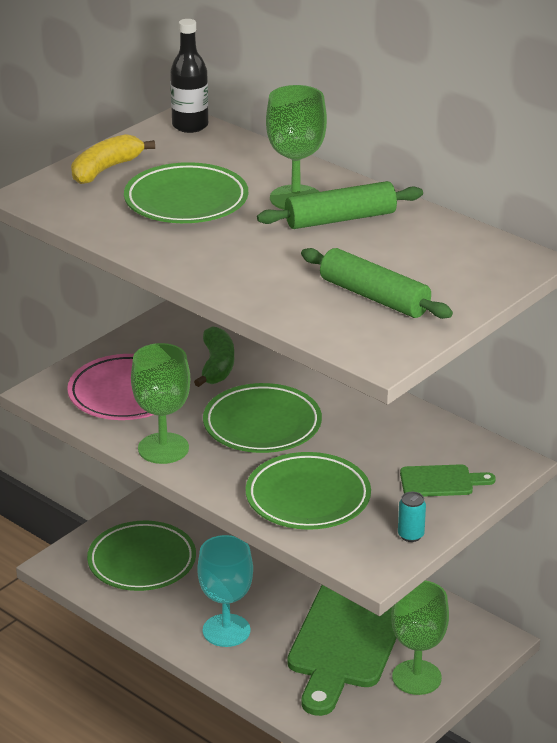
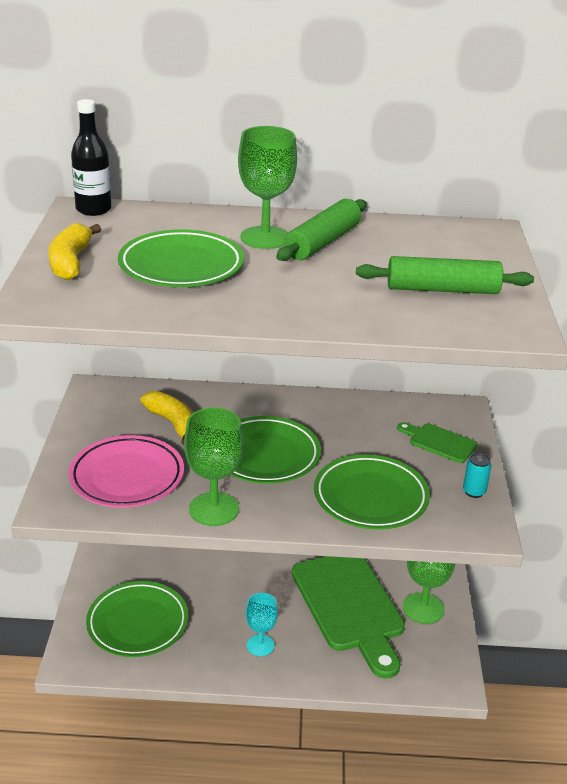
camera: 40 degrees left, 0 degrees up
green banana [194,326,234,387] -> yellow banana [140,391,194,445]
turquoise goblet [197,535,253,647] -> turquoise goblet [245,593,278,656], size x0.64
green cutting board [400,464,496,497] -> green cutting board turned 105 degrees counterclockwise [397,422,478,463]

